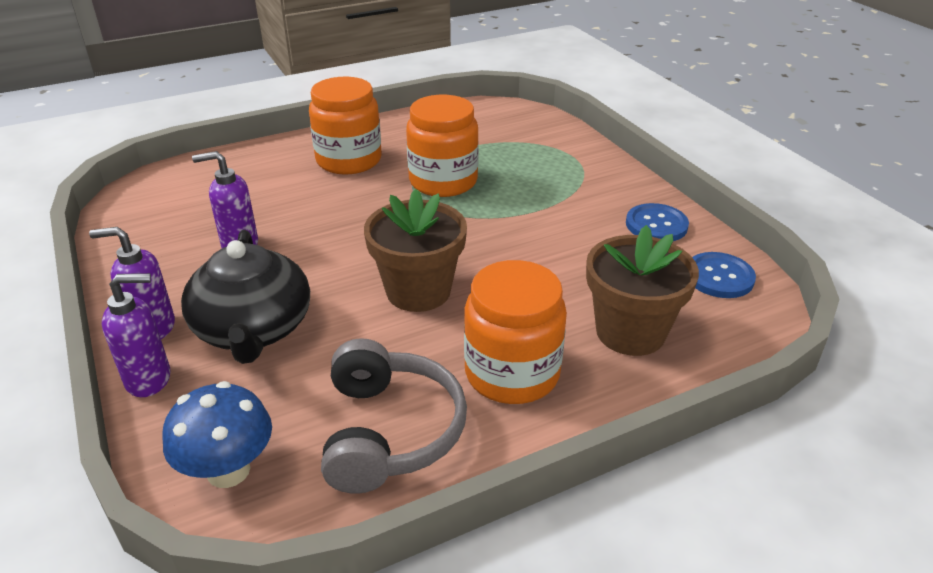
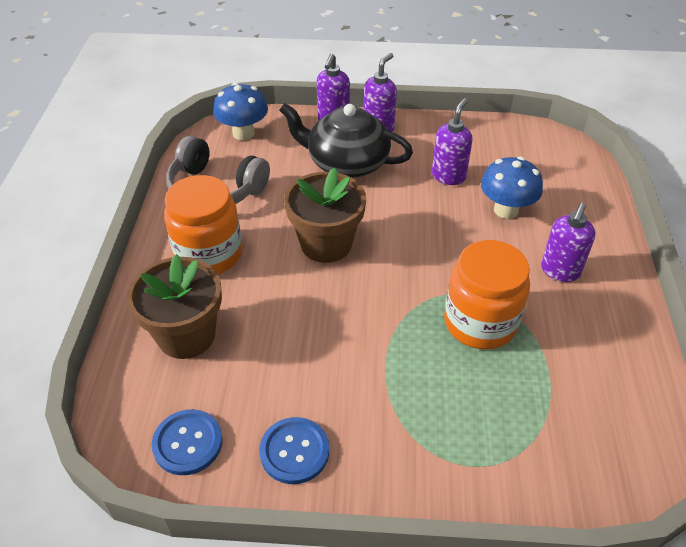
camera: 120 degrees right, 10 degrees up
orange jar [309,77,382,175] -> purple soap dispenser [541,203,596,282]
none -> blue mushroom [481,157,543,219]

